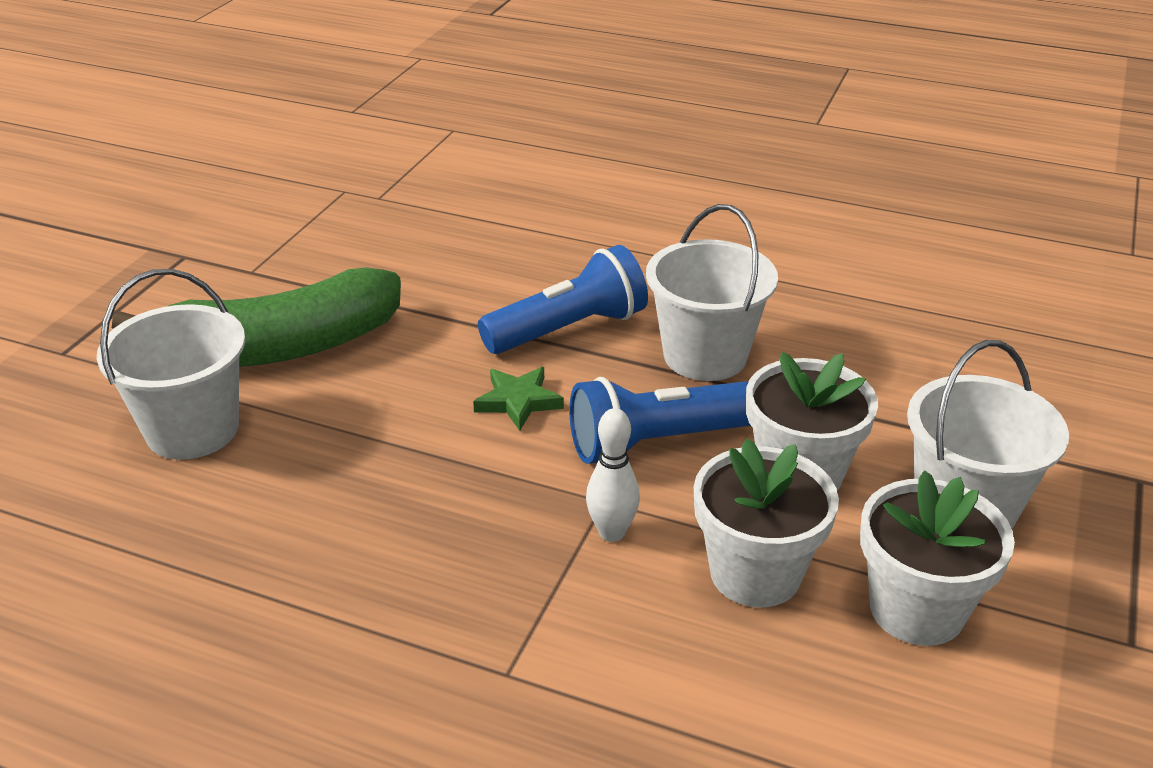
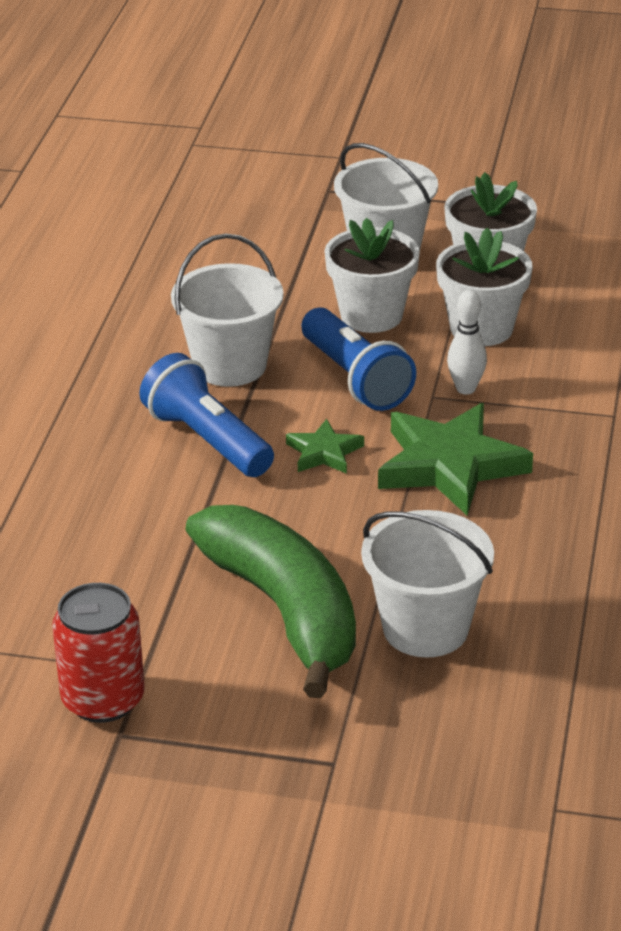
camera: 100 degrees left, 0 degrees up
none -> red can [52,583,144,723]
none -> green star [378,403,533,515]

